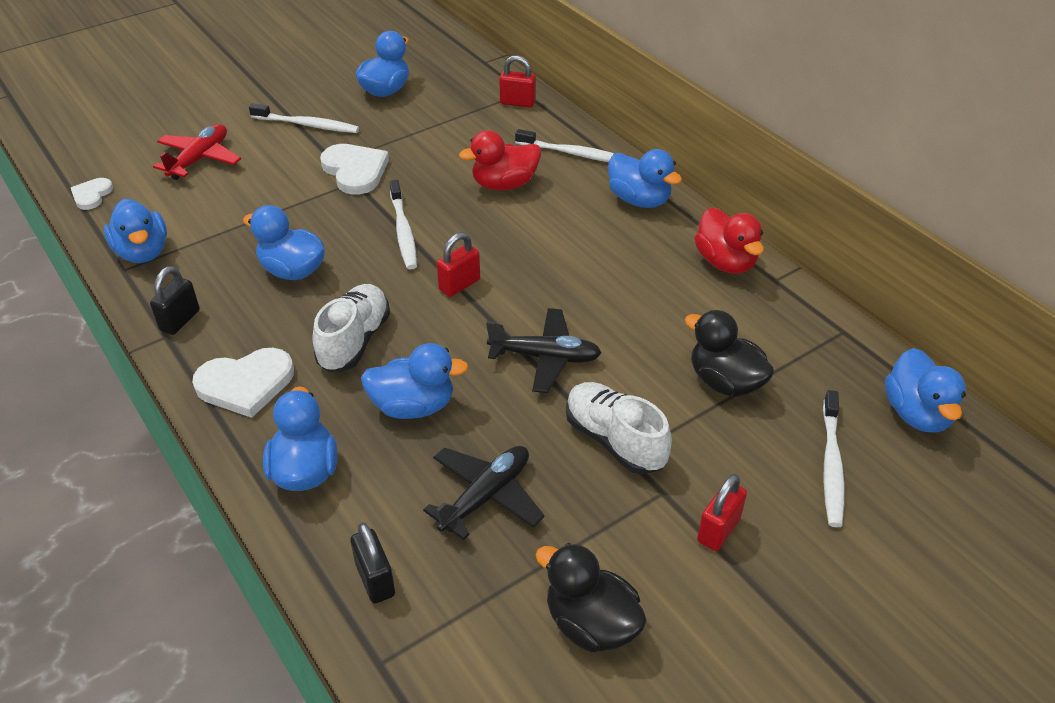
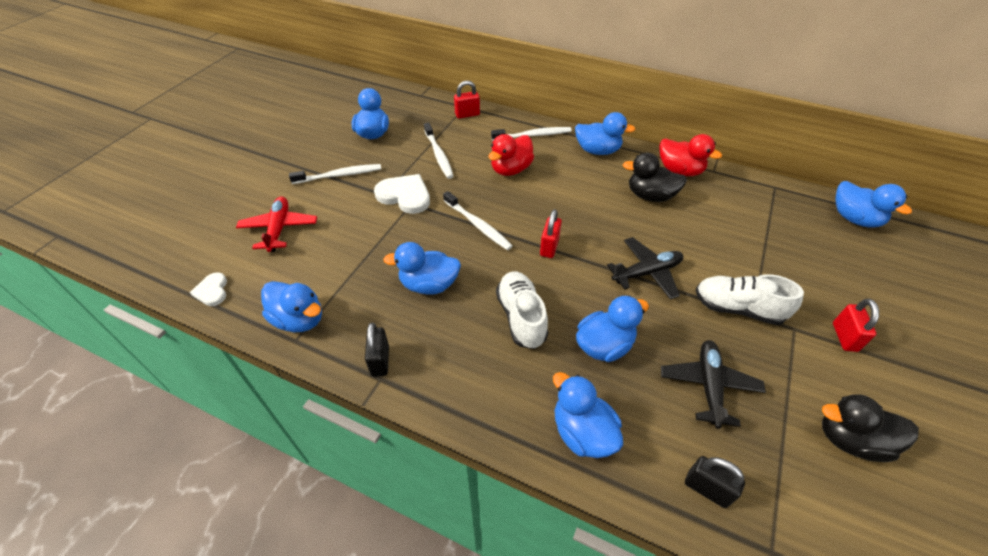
camera: 30 degrees left, 5 degrees up
white heart [192,348,294,418] -> none
black duck [685,310,774,397] -> black duck moved to [622,153,687,202]
white toothbrush [823,390,844,527] -> white toothbrush moved to [424,123,454,179]

